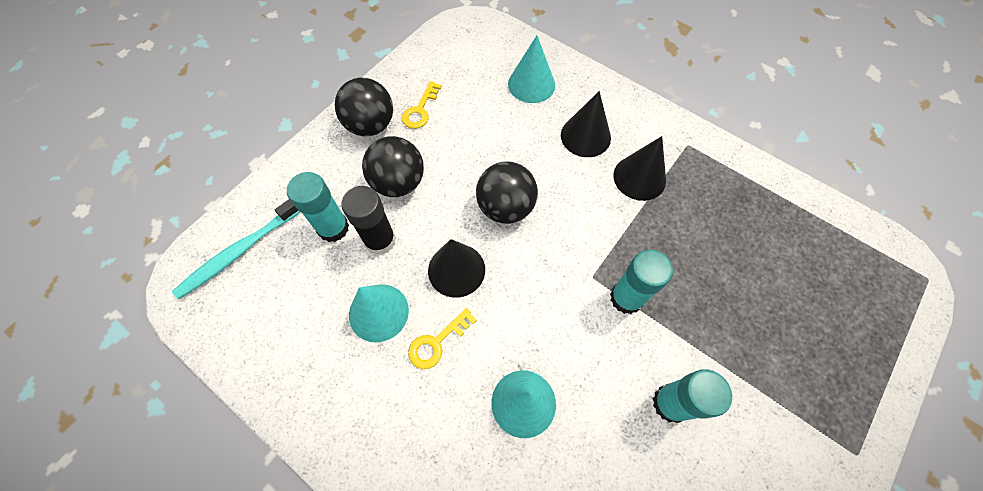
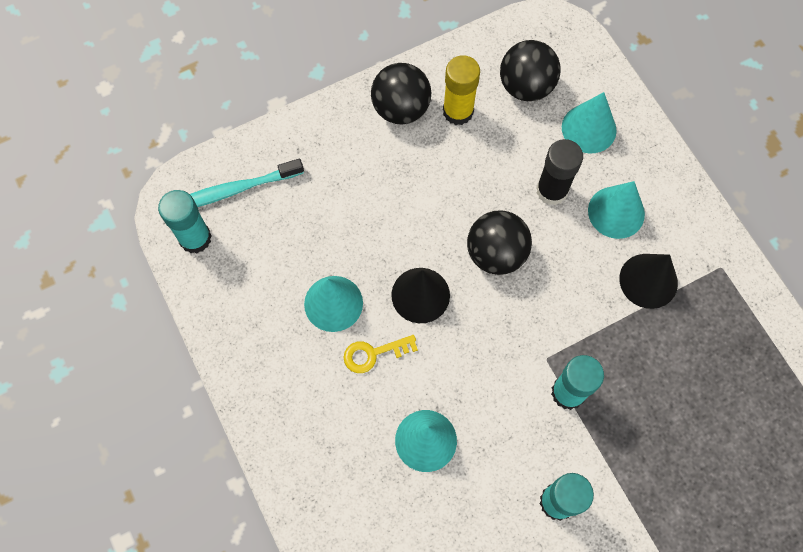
camera: 25 degrees right, 5 degrees up
turquoise glue stick [287,172,349,242] -> turquoise glue stick moved to [158,190,212,253]
black glue stick [341,186,396,255] -> black glue stick moved to [536,139,583,205]
black ball [362,136,424,197] -> black ball moved to [500,40,561,101]
yellow key [402,81,442,129] -> yellow glue stick [443,55,480,125]
black cone [561,91,611,157] -> turquoise cone [588,181,645,239]

